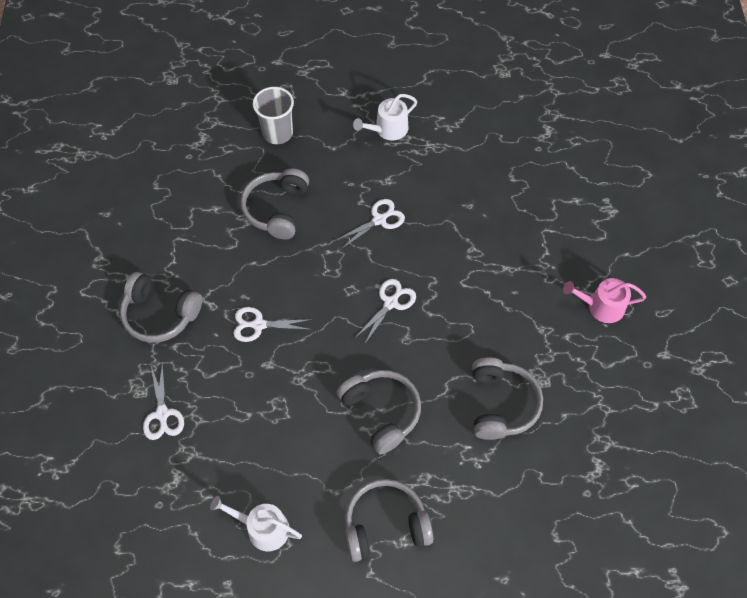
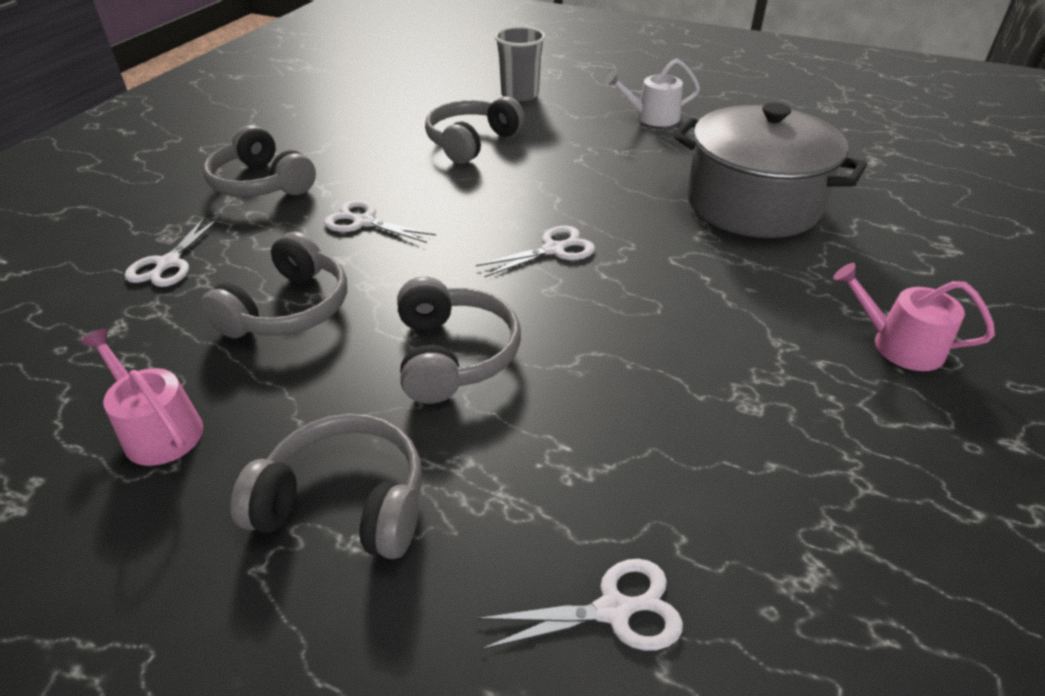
camera: 25 degrees right, 20 degrees down
white watering can [210,496,302,551] -> pink watering can [80,328,203,466]
white scissors [335,199,405,249] -> white scissors moved to [477,559,683,651]
grey headphones [472,357,543,440] -> grey headphones moved to [200,231,347,338]
none -> grey pot [673,103,867,238]

